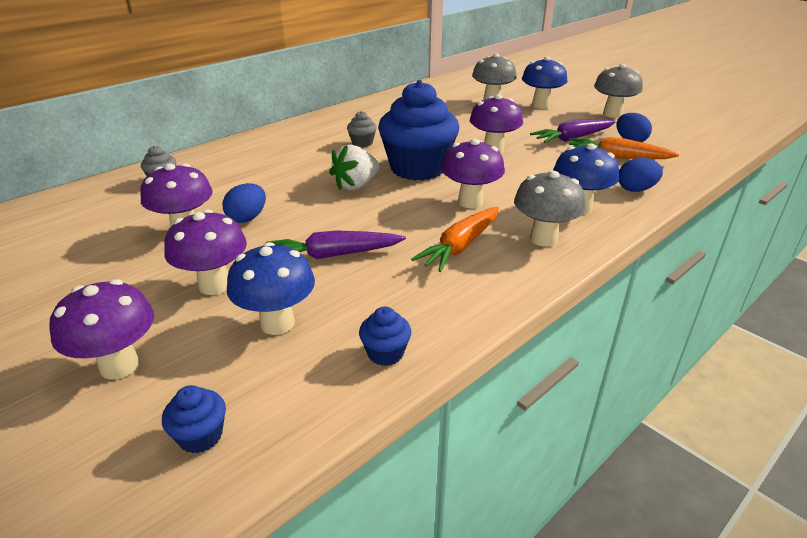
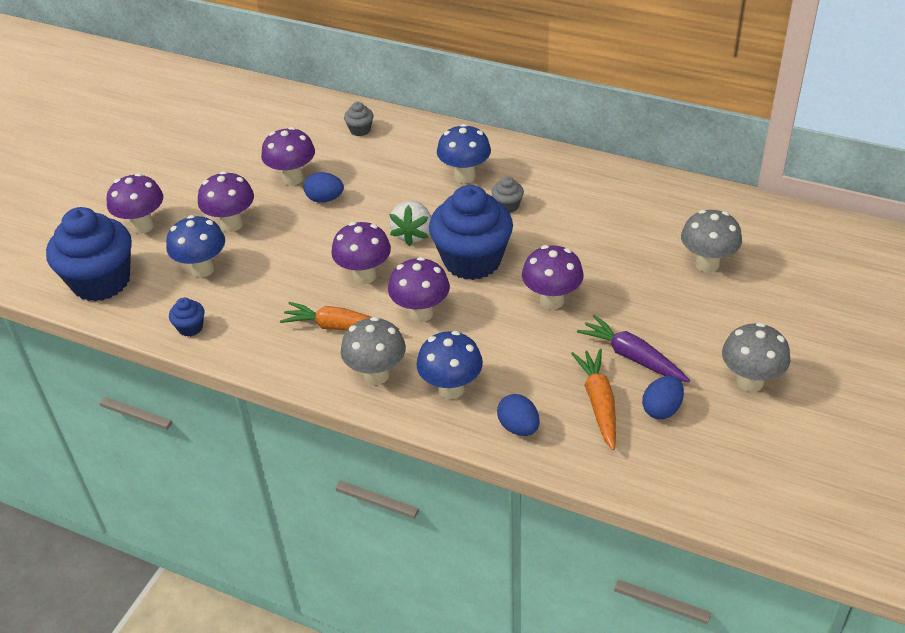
camera: 70 degrees right, 10 degrees up
blue cupcake [162,385,226,453] -> blue cupcake [46,207,132,301], size x2.44
purple carrot [265,230,406,259] -> none
white strawberry [329,145,379,190] -> white strawberry turned 105 degrees counterclockwise [389,201,431,246]
blue mushroom [522,57,567,109] -> blue mushroom moved to [437,124,491,183]
none -> purple mushroom [331,222,391,284]

